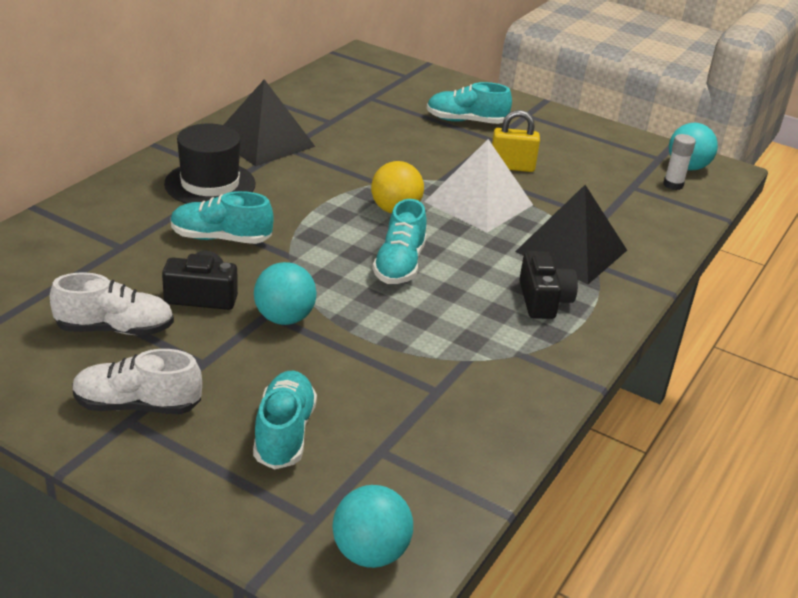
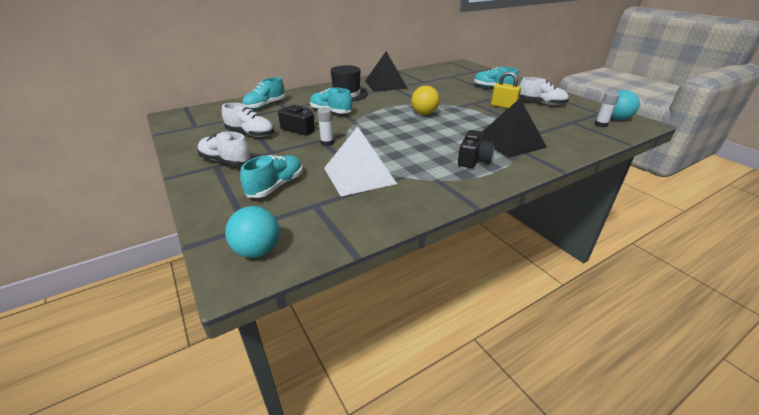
camera: 30 degrees right, 0 degrees up
turquoise ball [254,262,317,325] -> white glue stick [317,107,334,146]
turquoise shoe [373,199,427,284] -> turquoise shoe moved to [242,77,285,110]
white pyramid [425,139,533,233] -> white pyramid moved to [324,126,397,196]
none -> white shoe [519,77,569,105]

